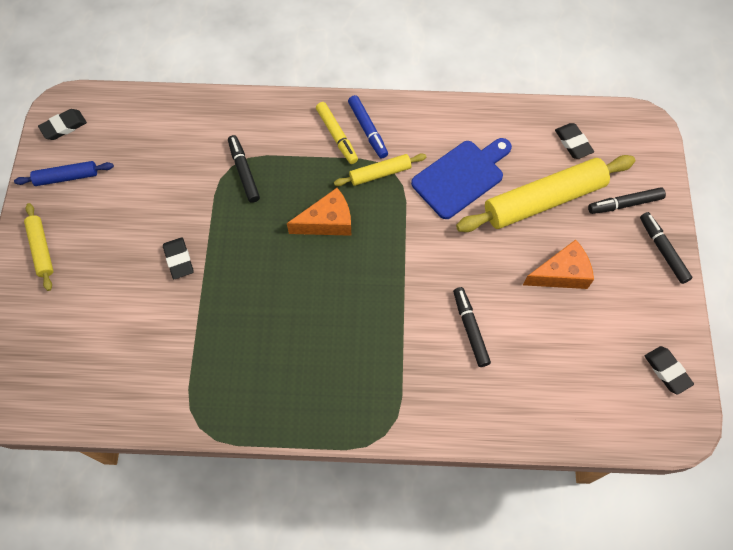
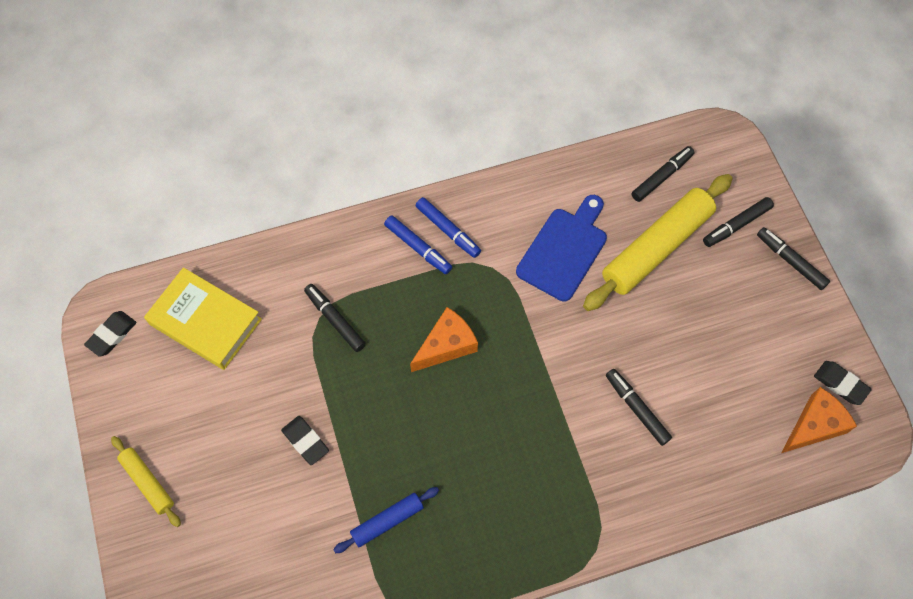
camera: 20 degrees left, 0 degrees up
blue rolling pin [14,161,114,186] -> blue rolling pin moved to [333,487,439,553]
yellow marker [316,102,358,164] -> blue marker [384,216,452,274]
yellow rolling pin [334,154,426,186] -> none
orange cheese [523,240,594,289] -> orange cheese moved to [781,387,857,453]
black eraser [555,123,594,159] -> black marker [631,146,694,202]
none -> yellow book [144,267,262,370]

